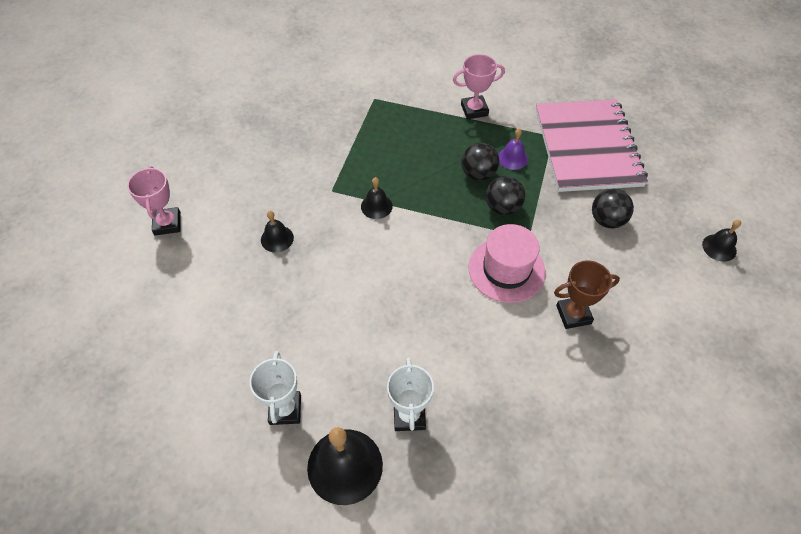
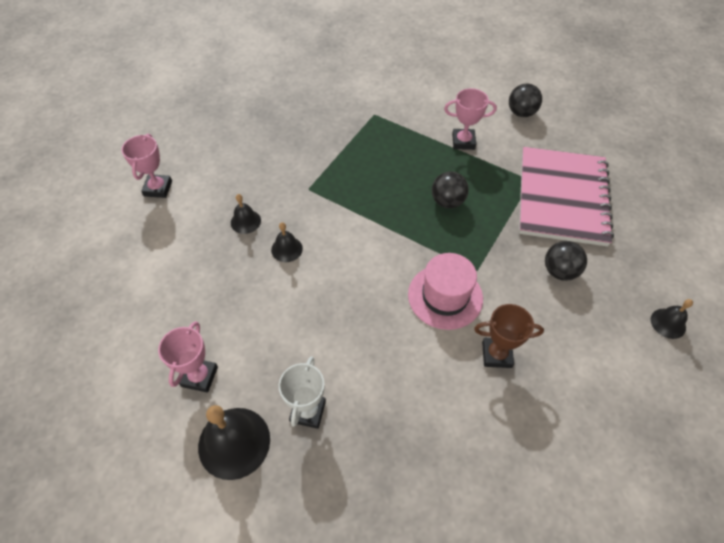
camera: 15 degrees right, 0 degrees up
white trophy [250,351,301,425] -> pink trophy [158,321,218,393]
black bell [361,177,393,219] -> black bell moved to [271,222,303,262]
black ball [486,176,525,215] -> black ball moved to [509,83,542,117]
purple bell [498,128,528,170] -> none

